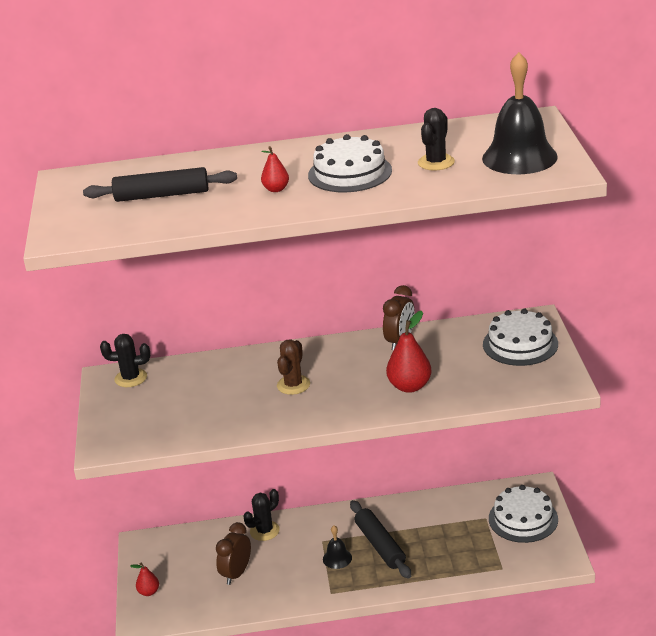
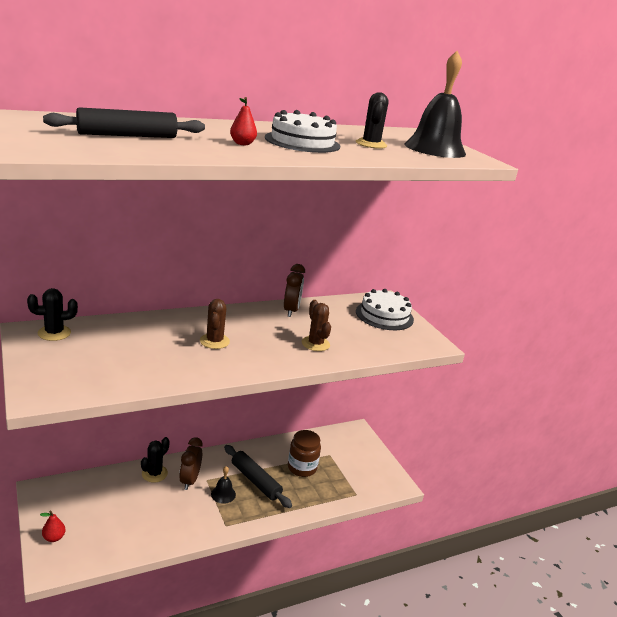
camera: 25 degrees left, 5 degrees down
brown clock [216,522,251,585] -> brown clock moved to [179,437,203,490]
red pear [386,311,432,393] -> brown cactus [302,300,331,351]
white cake [489,485,558,543] -> none
none -> brown jar [288,430,321,477]

